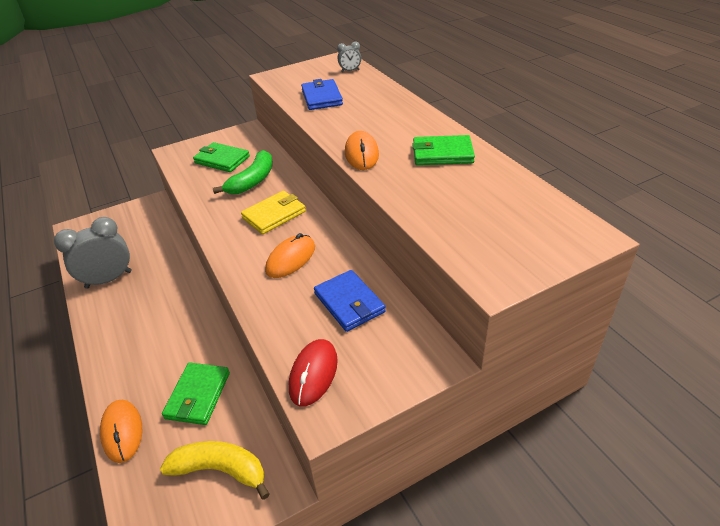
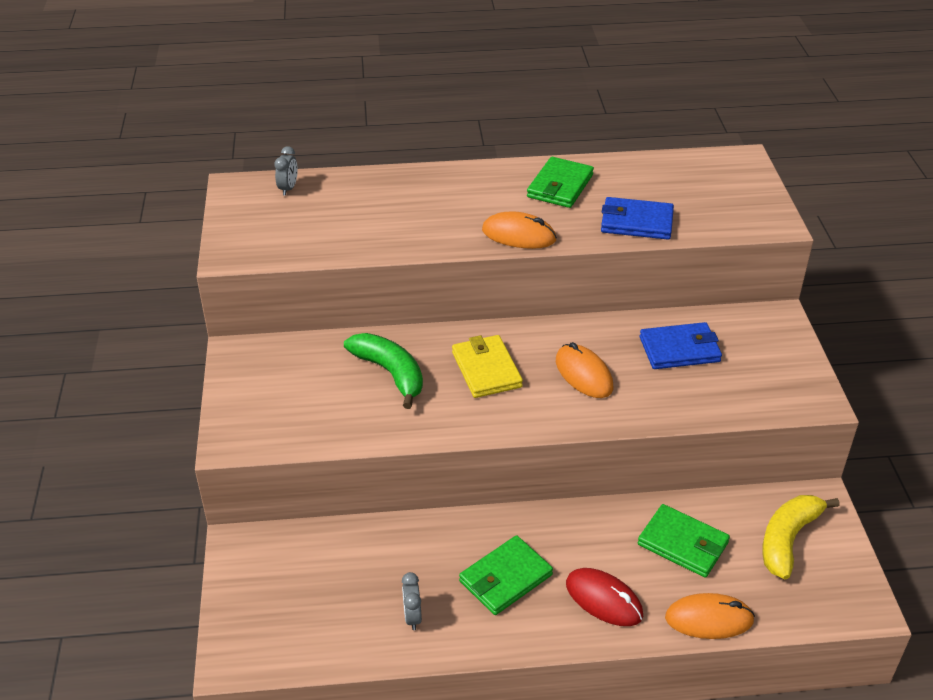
camera: 70 degrees left, 0 degrees up
grey clock [54,217,132,289] -> grey clock [402,572,422,630], size x0.46
green wallet [193,142,250,172] -> green wallet moved to [459,535,553,615]
red mouse [289,339,338,406] -> red mouse moved to [566,568,643,626]
blue wallet [301,79,343,110] -> blue wallet moved to [601,197,674,240]

